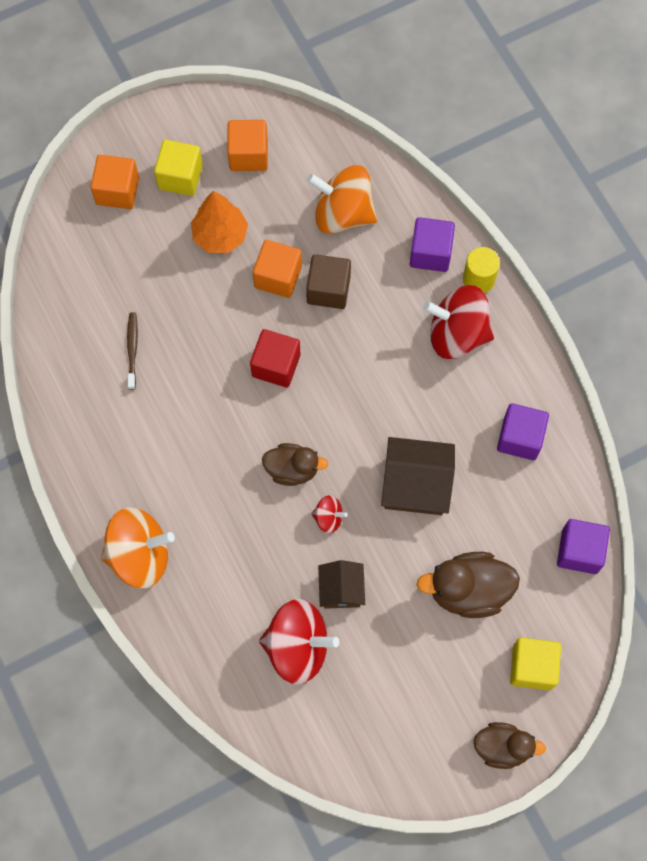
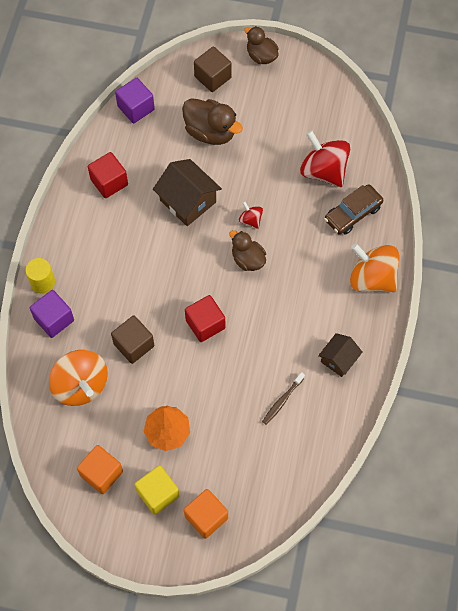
camera: 140 degrees left, 5 degrees down
orange cube [253,240,302,298] -> none
brown house [318,560,365,609] -> brown house moved to [318,333,362,377]
red spinning top [423,285,494,359] -> none
purple cube [497,403,549,460] -> red cube [88,152,128,198]
yellow cube [510,637,561,690] -> brown cube [194,47,232,92]
none -> brown car [325,184,383,235]

